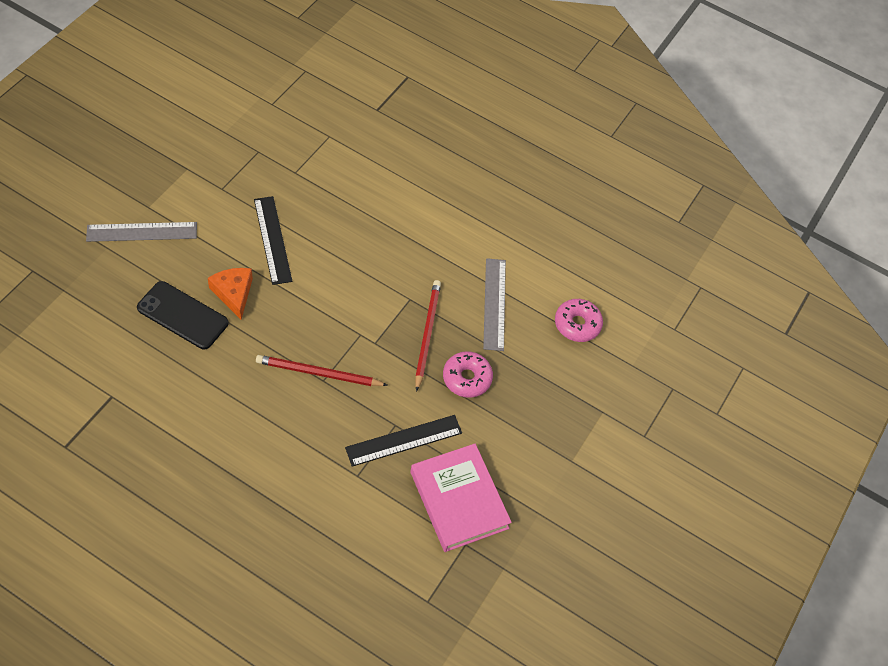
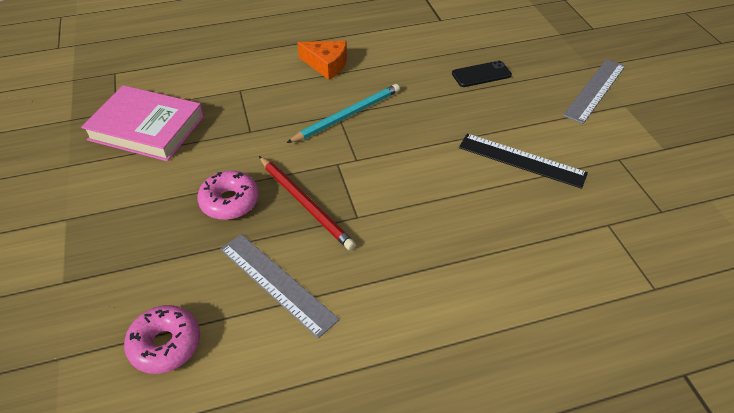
camera: 140 degrees right, 10 degrees down
black phone [137,281,229,349] -> black phone [452,61,512,87], size x0.66
orange cheese [208,268,253,320] -> orange cheese moved to [298,41,347,80]
red pencil [256,355,388,386] -> turquoise pencil [287,84,400,143]
black ruler [345,415,462,467] -> none

